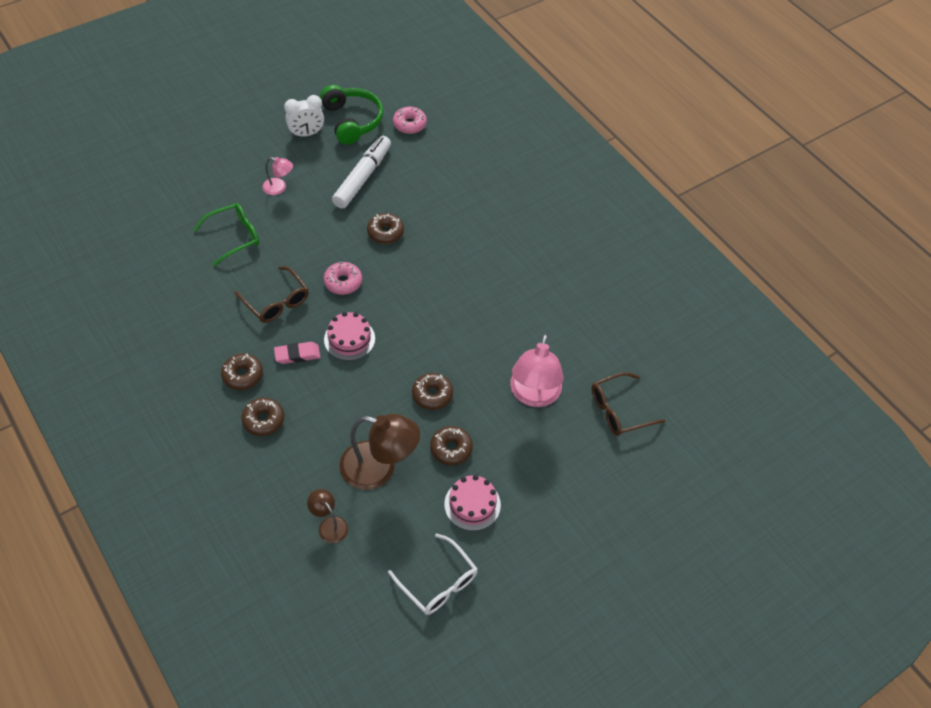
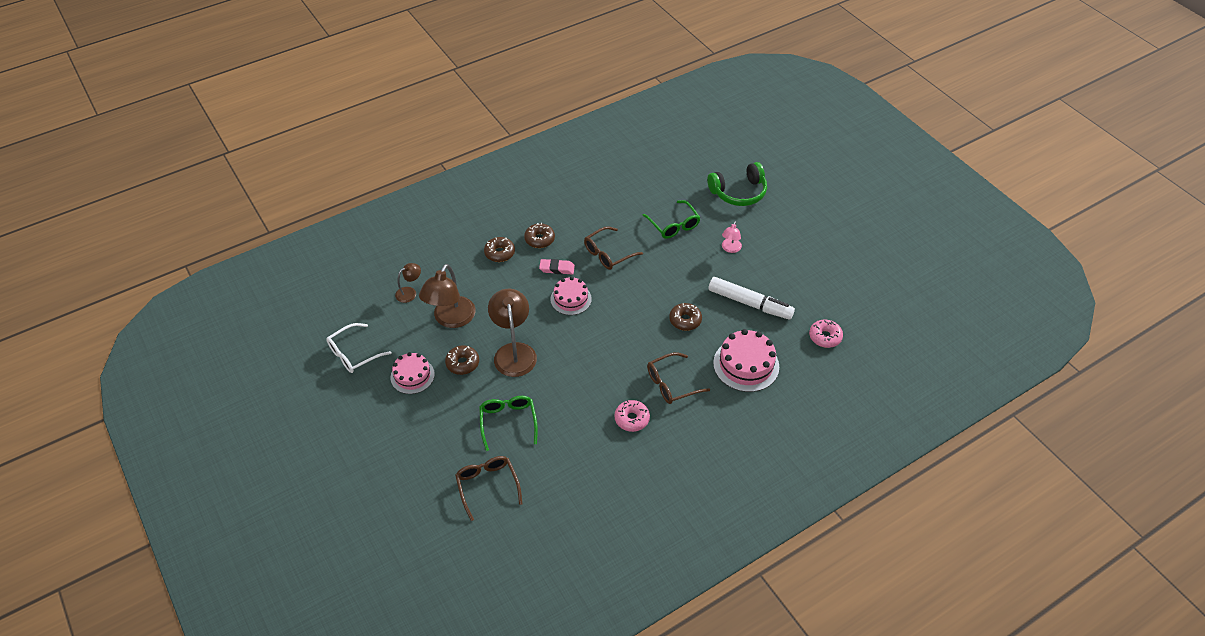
camera: 95 degrees right, 5 degrees down
pink eraser [274,342,320,364] -> pink eraser turned 75 degrees counterclockwise [539,259,575,274]
white clock [284,95,324,137] -> none
green headphones [320,85,383,144] -> green headphones moved to [707,162,767,206]
pink donut [324,262,362,295] -> pink donut moved to [614,400,650,432]
brown donut [412,373,453,410] -> brown lamp [488,289,537,377]
pink lamp [510,333,564,407] -> green glasses [479,396,538,451]
none -> brown glasses [647,352,710,404]
none -> pink cake [713,329,779,392]

